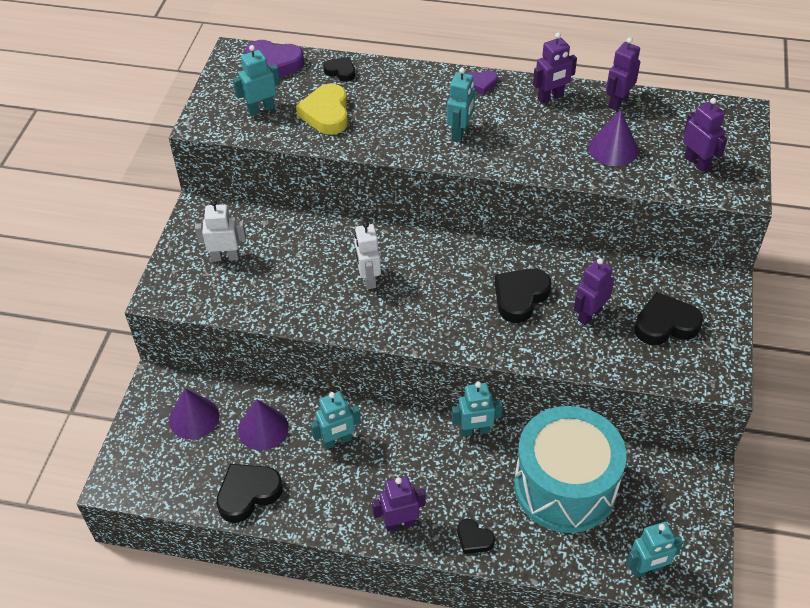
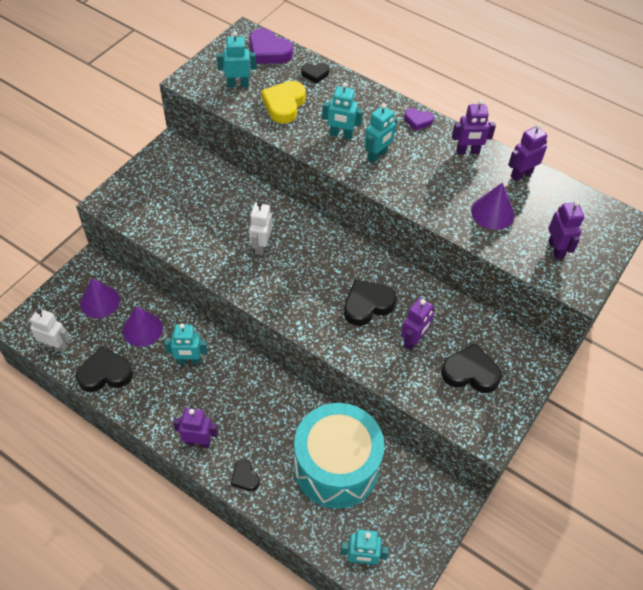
camera: 20 degrees right, 5 degrees up
white robot [195,200,246,261] -> white robot moved to [28,308,70,353]
black heart [324,57,355,82] -> black heart turned 120 degrees clockwise [301,63,329,84]
turquoise robot [452,382,503,437] -> turquoise robot moved to [322,82,363,139]
purple robot [574,258,614,325] -> purple robot turned 150 degrees clockwise [401,298,434,350]

